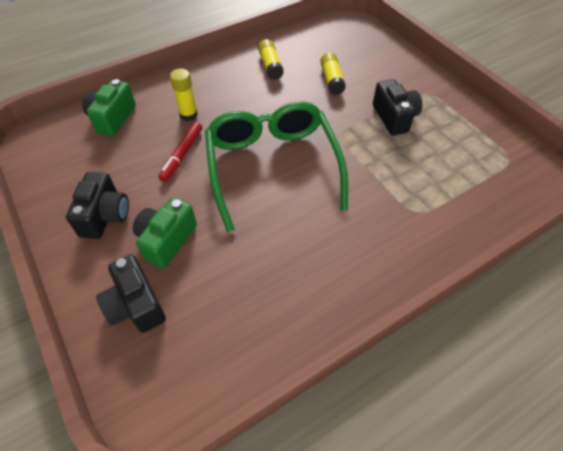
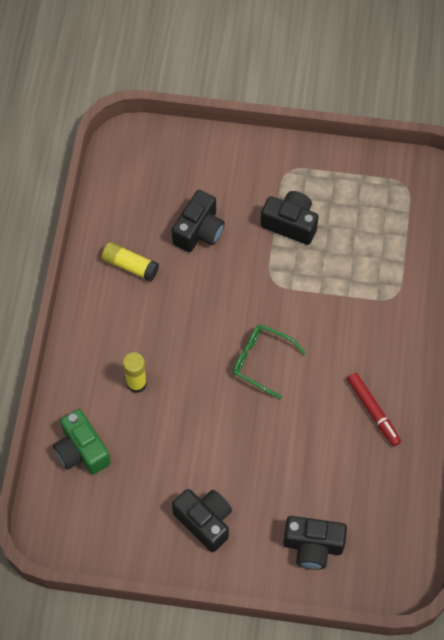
camera: 50 degrees left, 10 degrees up
green camera [133,198,197,269] -> none
red marker [158,122,202,182] -> red marker moved to [347,373,401,446]
green glasses [205,101,348,233] -> green glasses [233,324,306,399], size x0.47
yellow glue stick [320,52,346,95] -> black camera [172,190,225,252]

